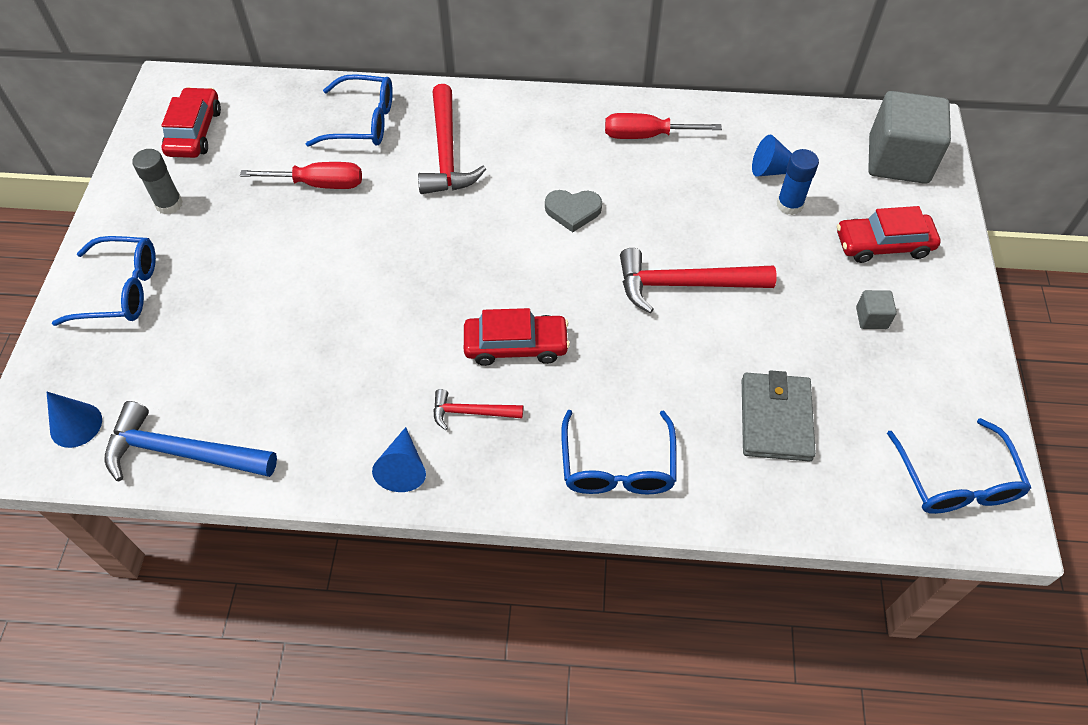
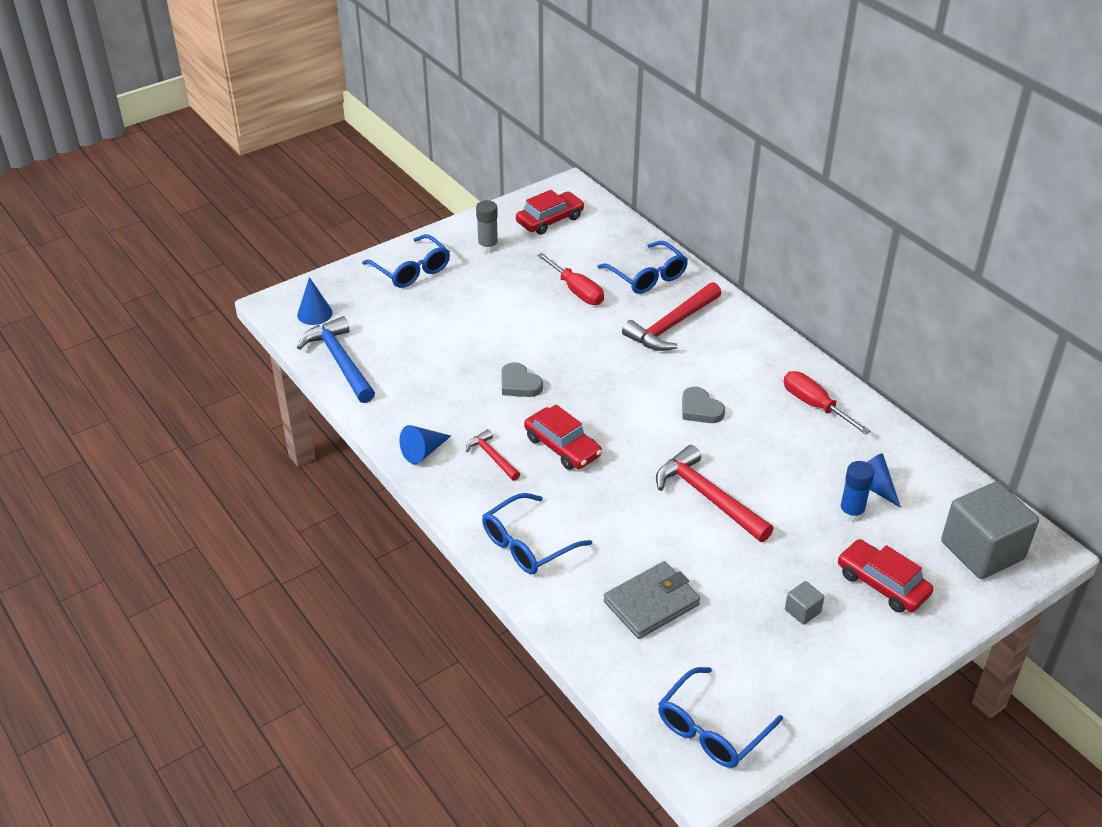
camera: 50 degrees right, 15 degrees down
none -> grey heart [501,362,543,397]

